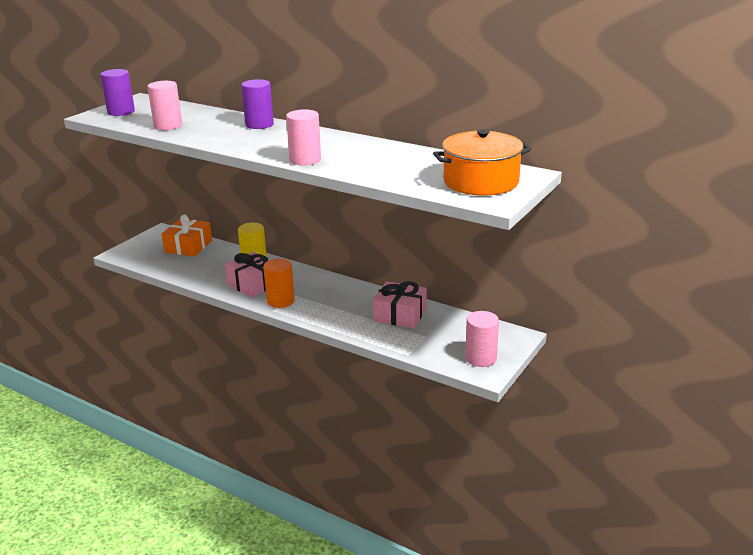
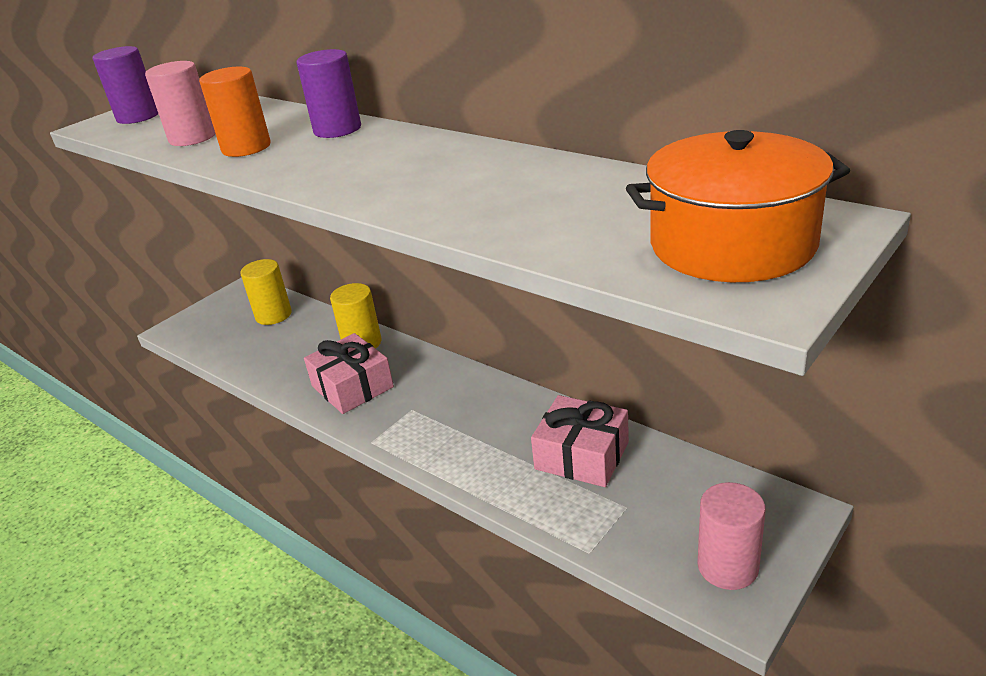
camera: 10 degrees right, 5 degrees up
orange gift [161,214,212,257] -> yellow cylinder [240,259,292,325]
orange cylinder [263,258,295,308] -> orange cylinder moved to [199,67,271,157]
pink cylinder [286,109,321,165] -> none

